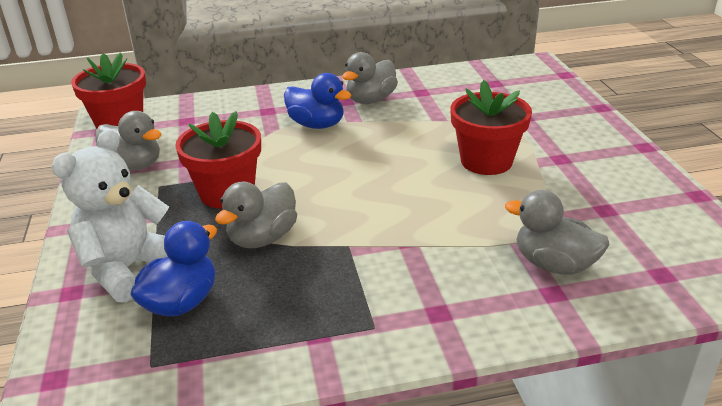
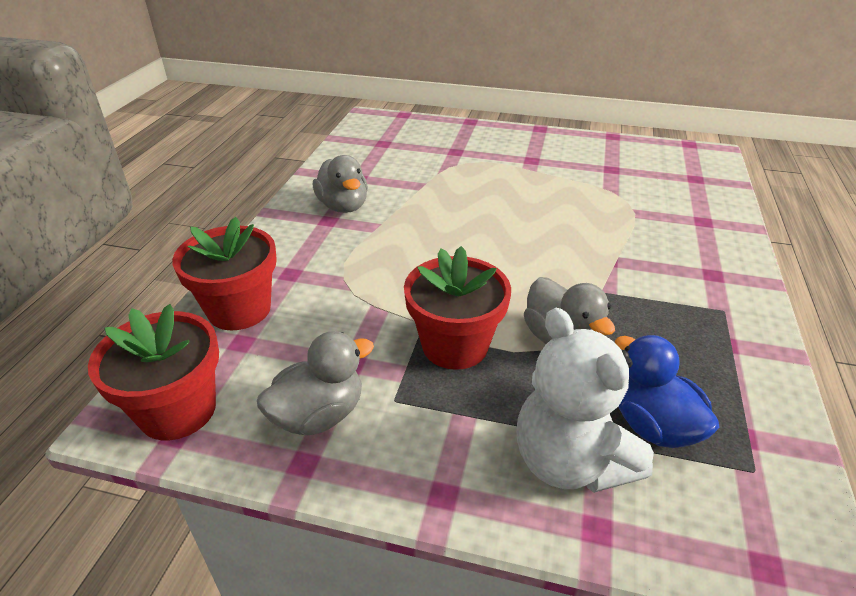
camera: 65 degrees left, 5 degrees up
blue duck [284,73,351,129] -> none
red flower pot [450,80,532,175] -> red flower pot moved to [172,217,277,330]
grey duck [505,190,610,275] -> none

